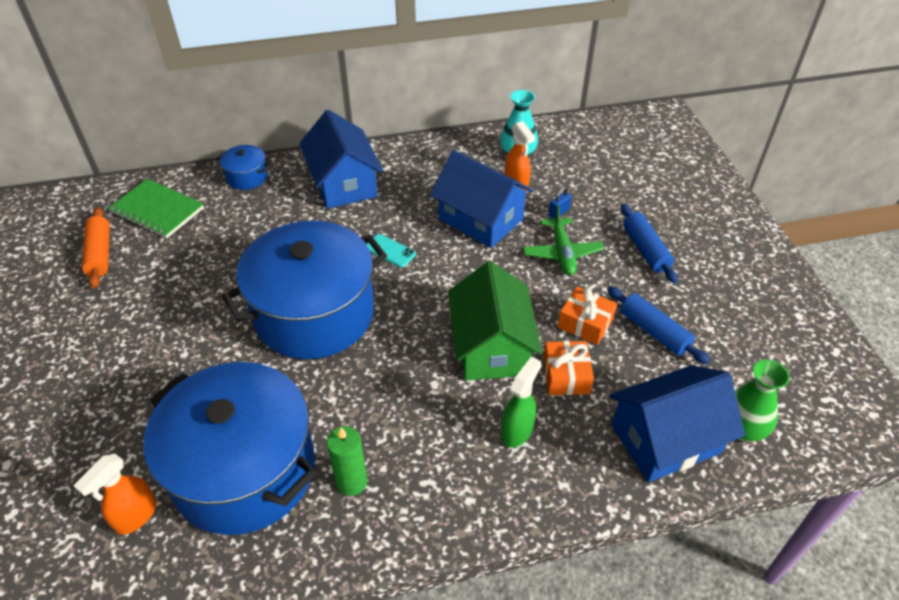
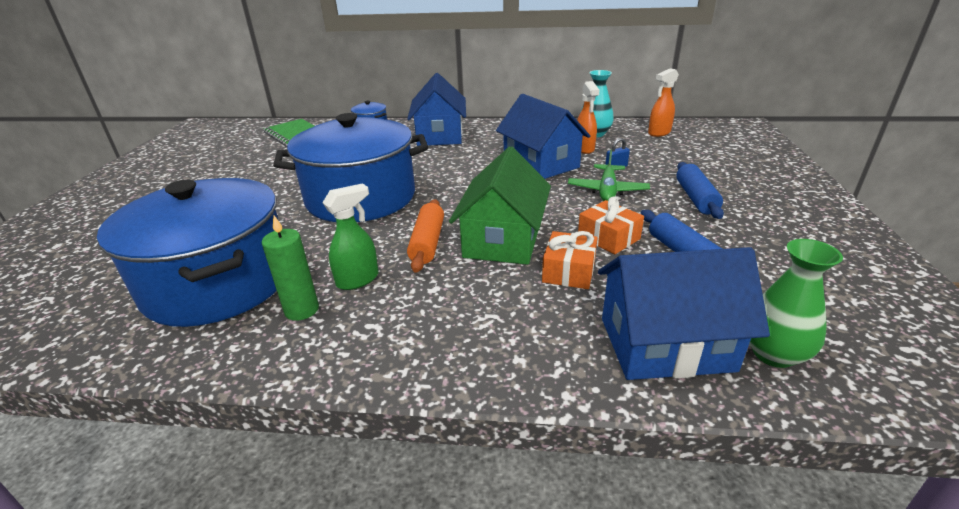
camera: 20 degrees right, 15 degrees down
orange spray bottle [74,454,157,535] -> orange spray bottle moved to [648,68,679,137]
orange rolling pin [82,207,110,288] -> orange rolling pin moved to [407,199,444,273]
turquoise phone [366,234,416,267] -> none
green spray bottle [501,357,541,448] -> green spray bottle moved to [322,183,378,290]

